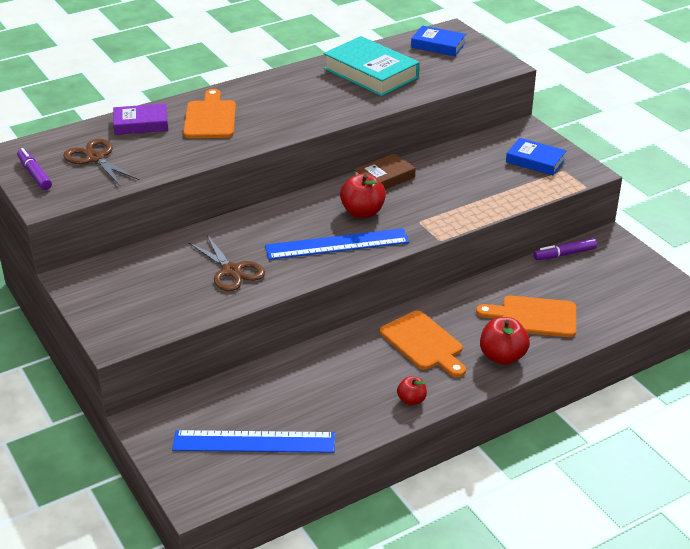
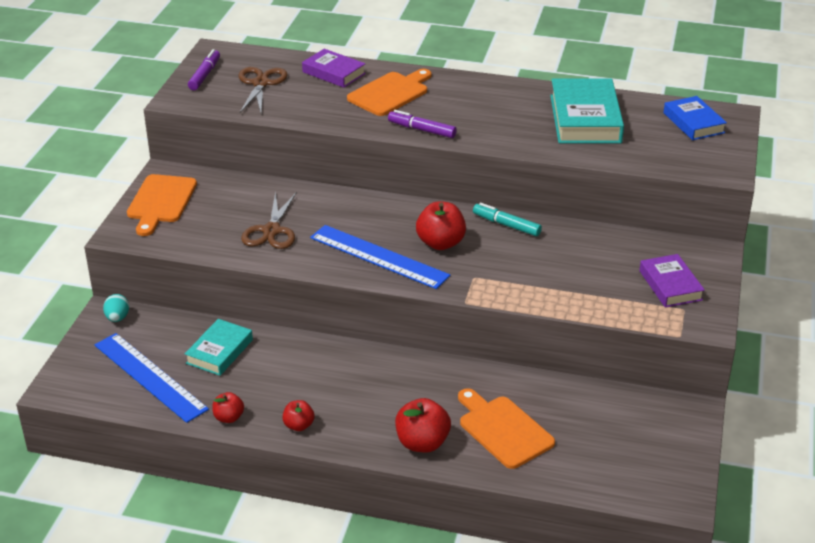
camera: 45 degrees right, 0 degrees up
brown book [354,153,416,189] -> turquoise marker [473,203,542,236]
orange cutting board [380,311,466,377] -> orange cutting board moved to [127,174,197,236]
blue book [506,138,566,175] -> purple book [639,254,705,307]
purple marker [534,238,597,260] -> purple marker moved to [388,110,457,138]
none -> turquoise egg [103,294,129,322]
none -> turquoise book [185,319,253,376]
none -> red apple [212,392,244,423]

